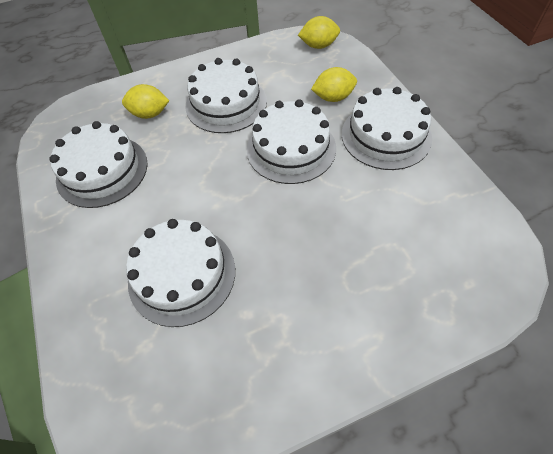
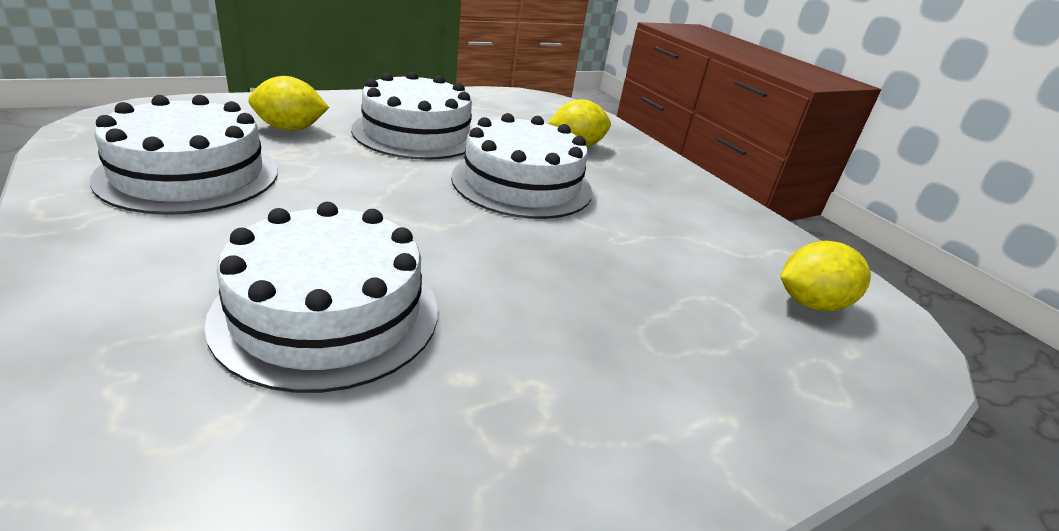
camera: 15 degrees left, 25 degrees down
yellow lemon [298,16,340,49] -> yellow lemon moved to [781,241,871,311]
white cake [342,87,432,170] -> none

